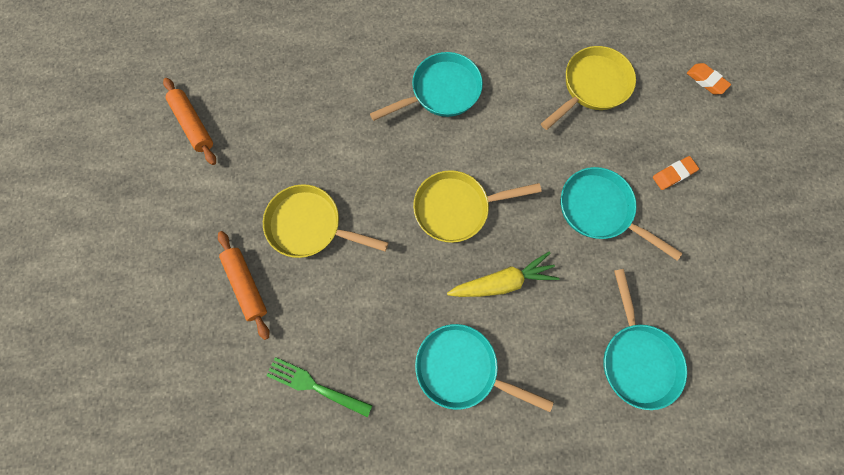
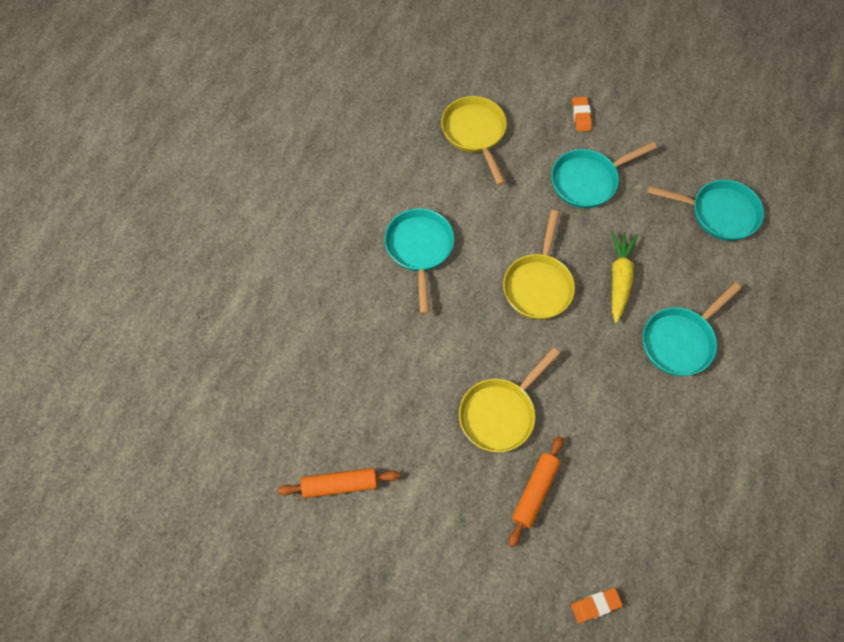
camera: 65 degrees left, 10 degrees down
orange rolling pin [218,231,270,340] -> orange rolling pin turned 60 degrees counterclockwise [509,436,563,547]
green fork [266,357,373,417] -> none
orange eraser [687,63,731,94] -> orange eraser moved to [571,588,623,623]

